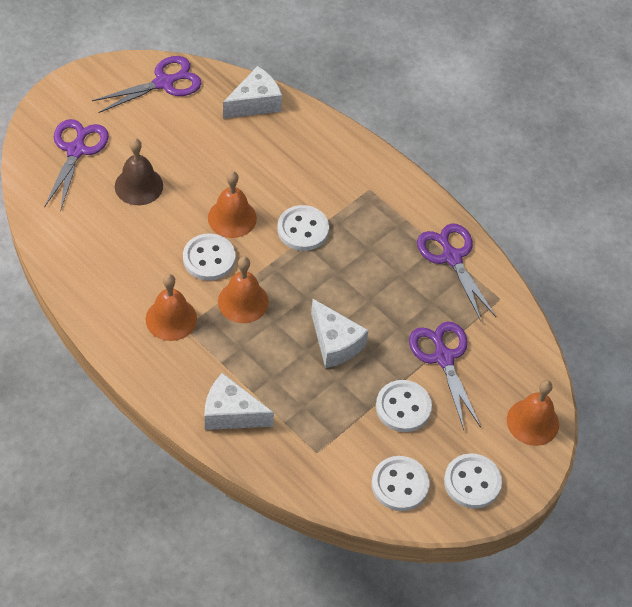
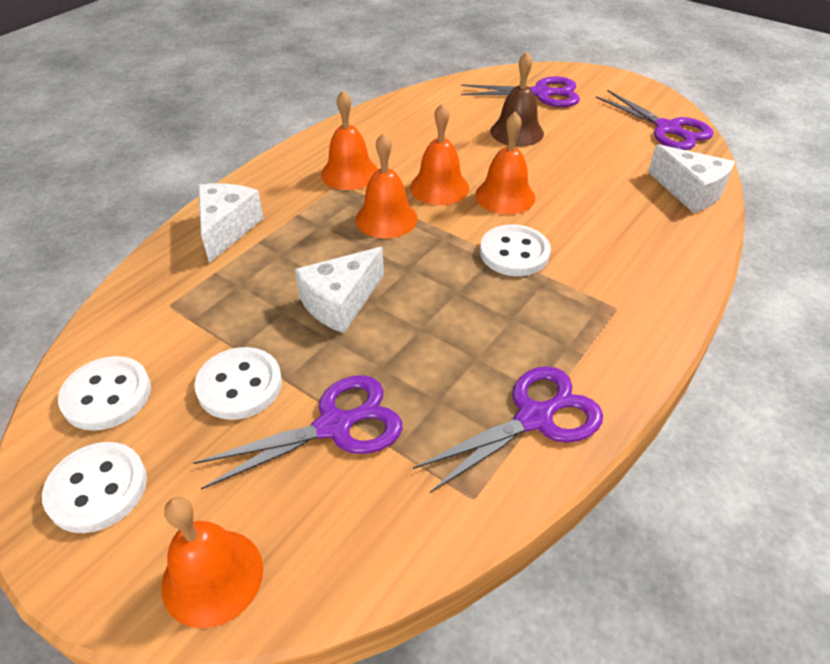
camera: 85 degrees right, 10 degrees down
white button [183,234,235,280] -> orange bell [410,103,469,205]

